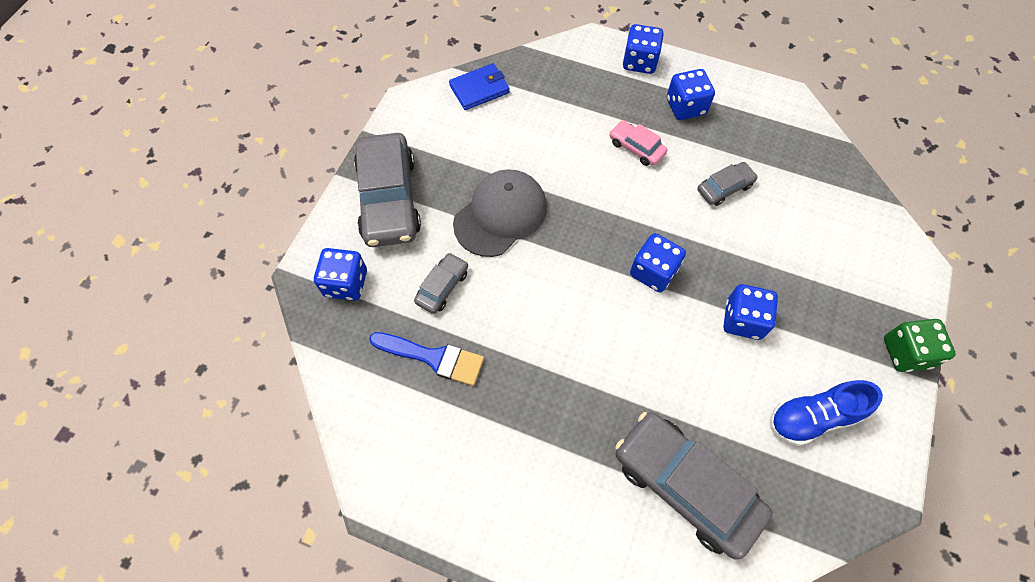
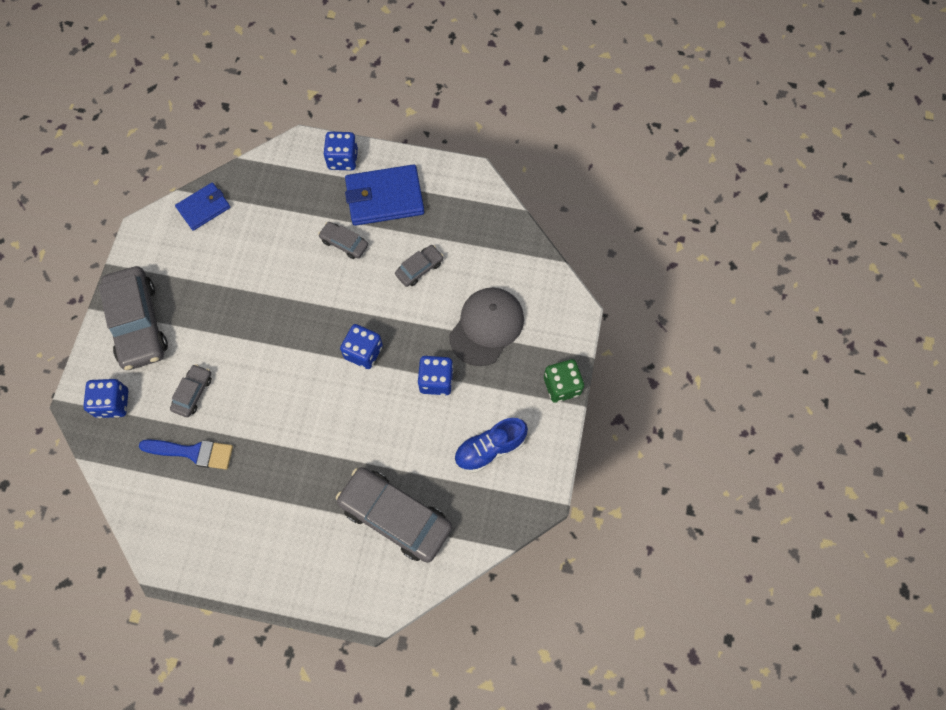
camera: 10 degrees left, 5 degrees up
grey cap [453,169,547,257] -> grey cap moved to [449,288,524,366]
pink car [610,120,667,166] -> grey car [318,222,368,259]
blue dice [667,69,715,120] -> blue wallet [345,164,424,226]

